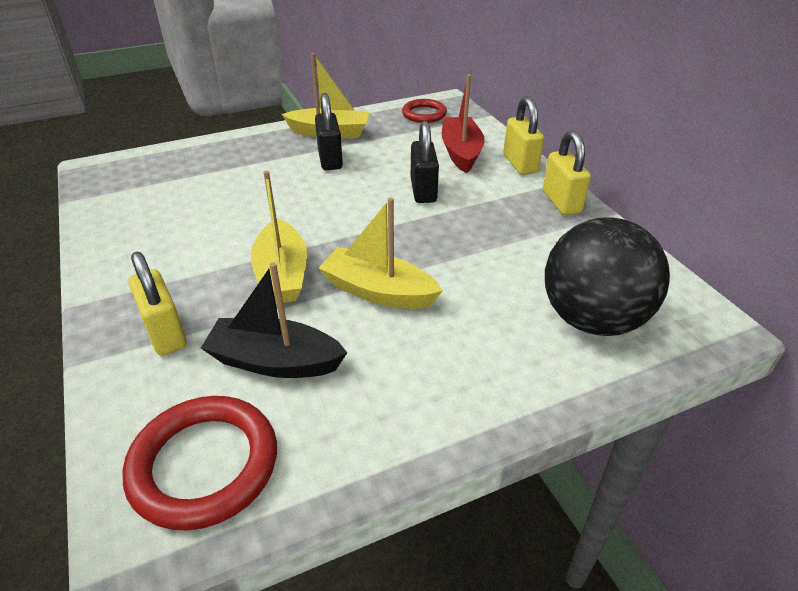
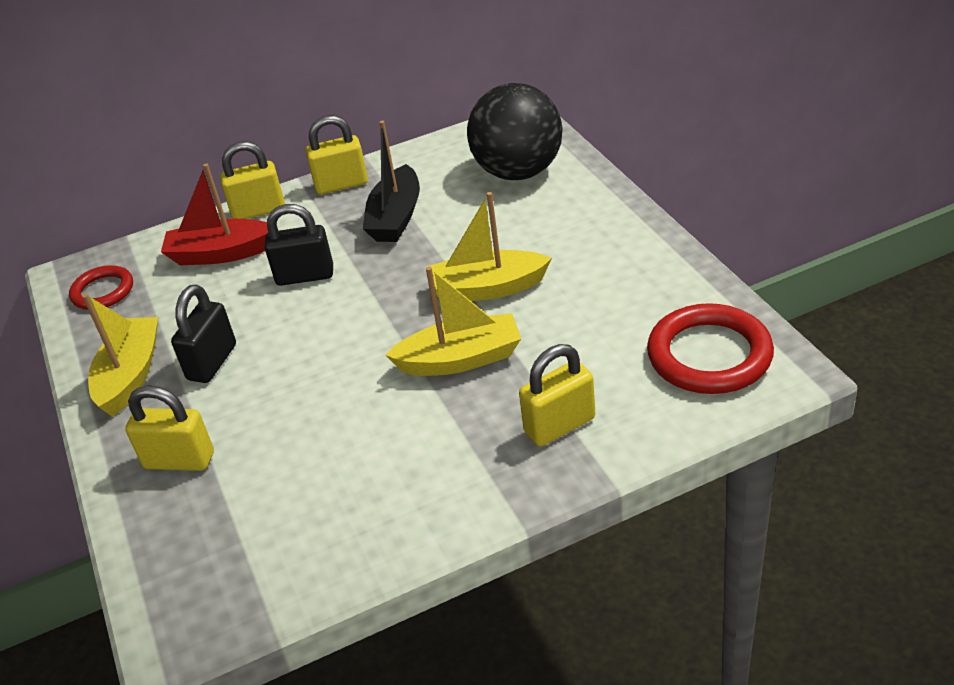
camera: 85 degrees left, 0 degrees up
black boat [201,262,348,378] -> black boat moved to [363,121,420,242]
black padlock [315,93,343,170] -> black padlock turned 60 degrees counterclockwise [171,285,236,383]
yellow boat [319,198,443,309] -> yellow boat turned 60 degrees clockwise [427,192,552,301]
none -> yellow padlock [125,386,214,471]

